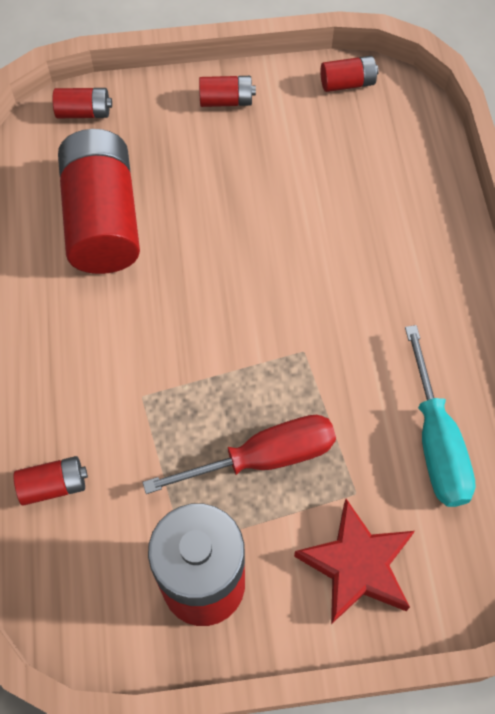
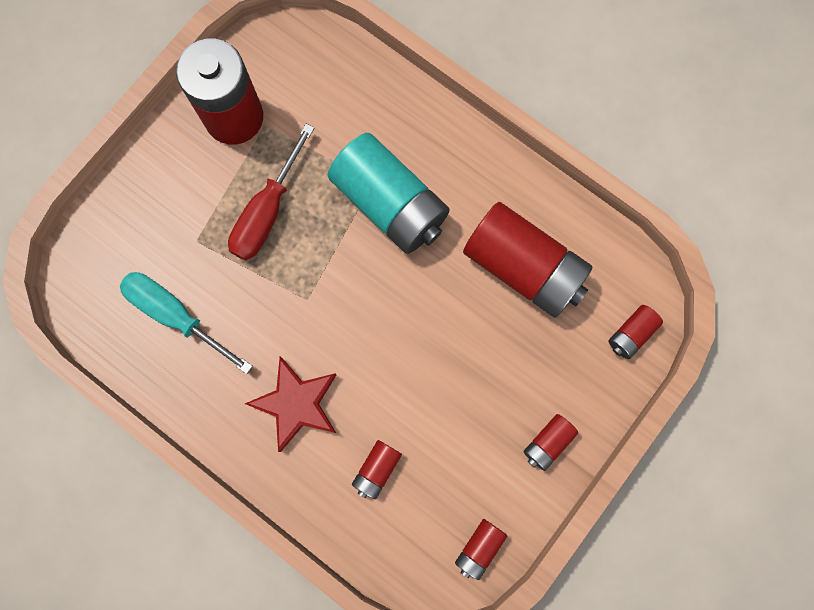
camera: 135 degrees right, 15 degrees up
red battery [13,456,88,506] -> red battery moved to [352,440,402,499]
red star [294,499,415,624] -> red star moved to [245,357,336,452]
none -> turquoise battery [328,133,450,254]

